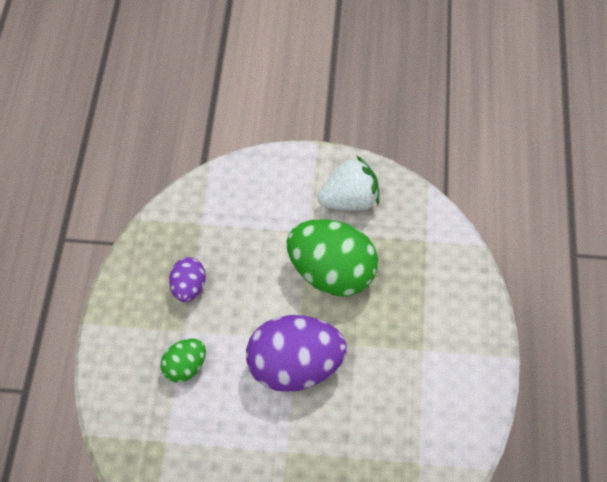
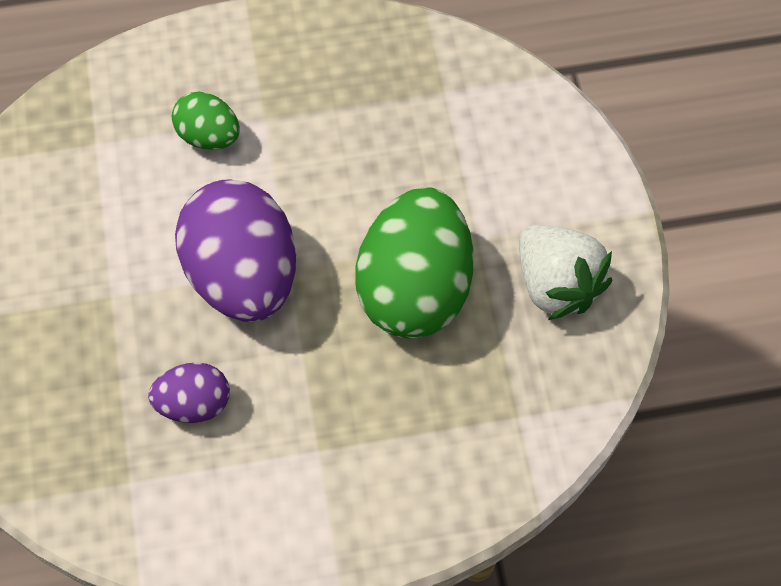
camera: 75 degrees right, 5 degrees up
purple egg [169,257,206,302] -> purple egg moved to [148,362,230,423]

